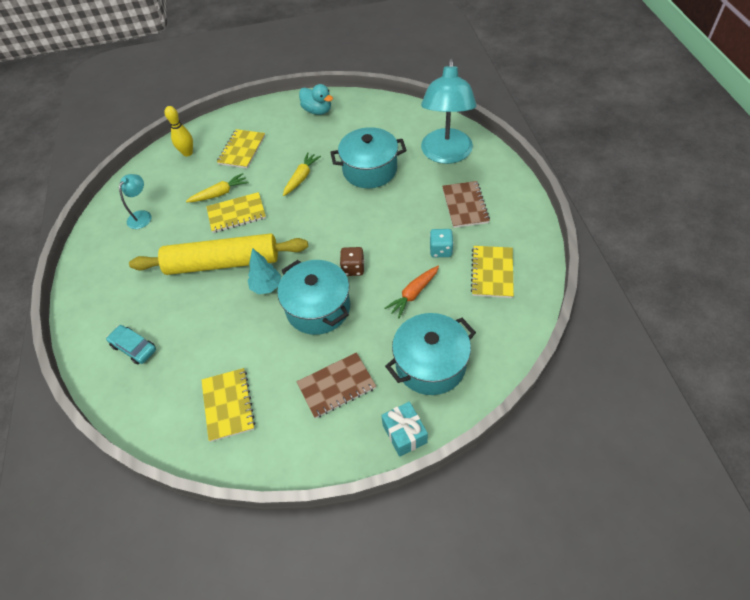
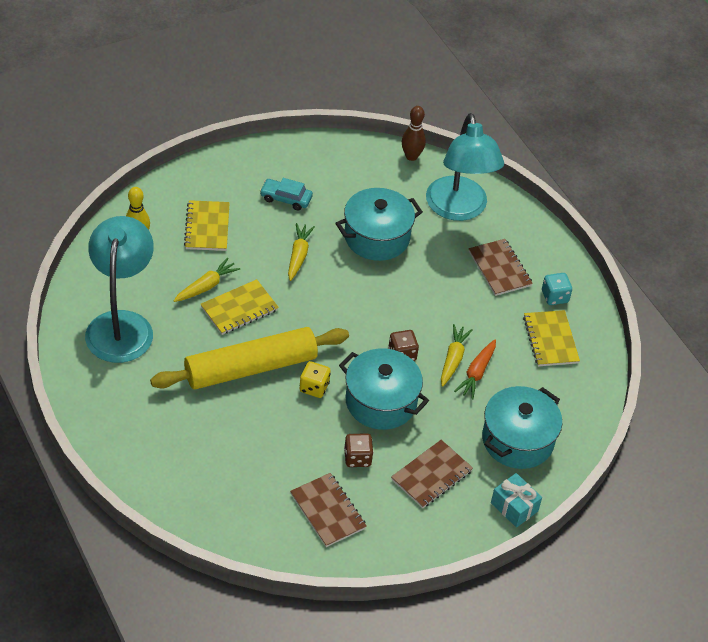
camera: 25 degrees left, 5 degrees down
turquoise car [106,325,156,364] -> turquoise car moved to [260,178,313,211]
turquoise lamp [119,174,152,229] -> turquoise lamp [85,216,154,363], size x2.18
yellow notebook [201,368,255,442] -> brown notebook [290,473,367,547]
turquoise tree [248,248,281,294] -> yellow dice [300,361,331,398]
turquoise duck [299,84,333,115] -> none
turquoise dice [430,229,454,257] -> turquoise dice moved to [542,273,572,305]
none -> brown dice [344,433,373,467]
none -> brown bowling pin [402,106,426,161]
none -> yellow carrot [441,324,473,387]

